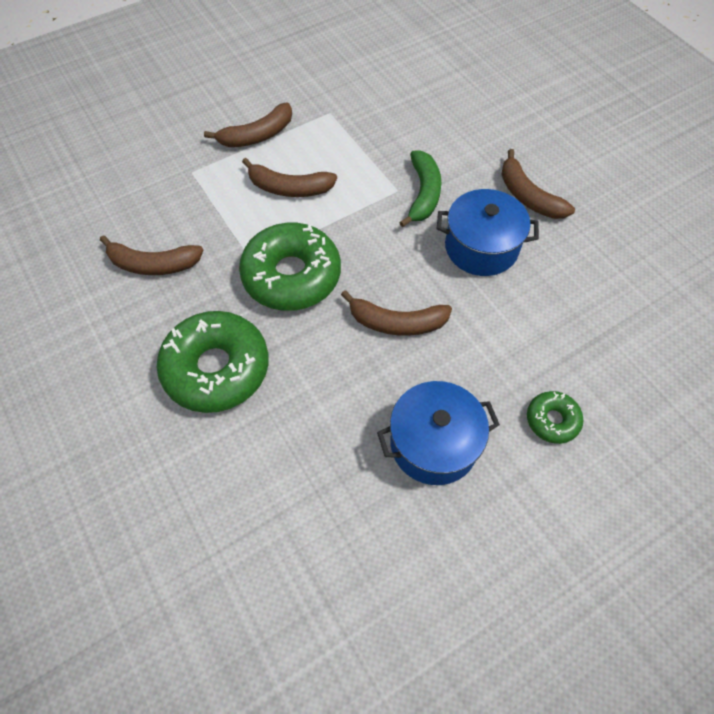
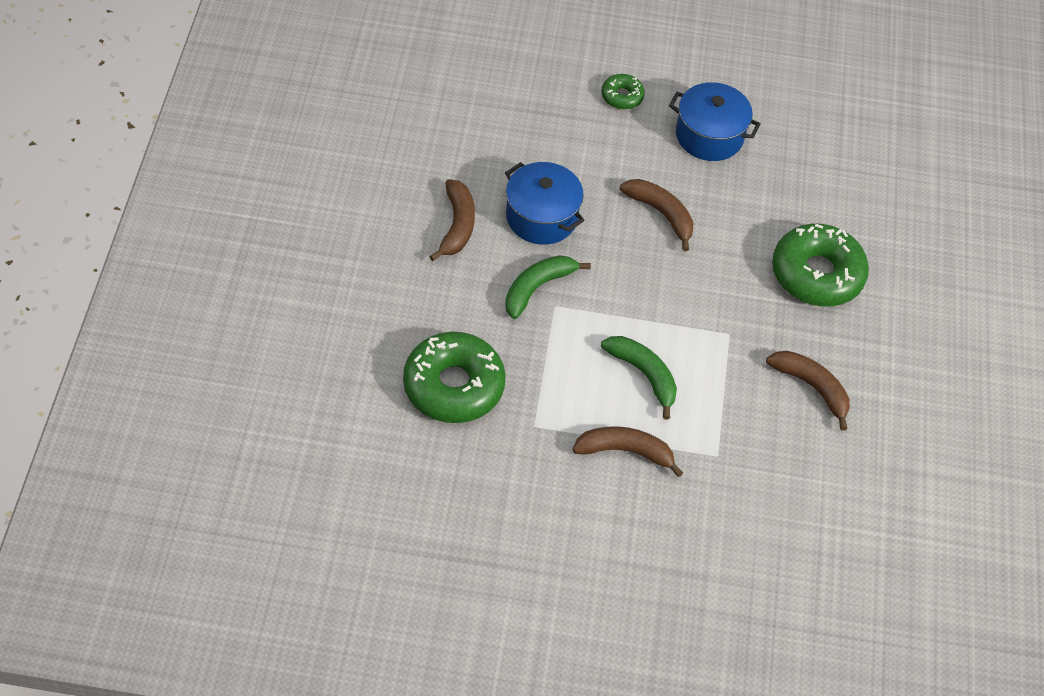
camera: 145 degrees left, 5 degrees down
green donut [239,223,341,311] -> green donut moved to [403,331,506,423]
brown banana [242,158,337,197] -> green banana [601,336,677,420]

